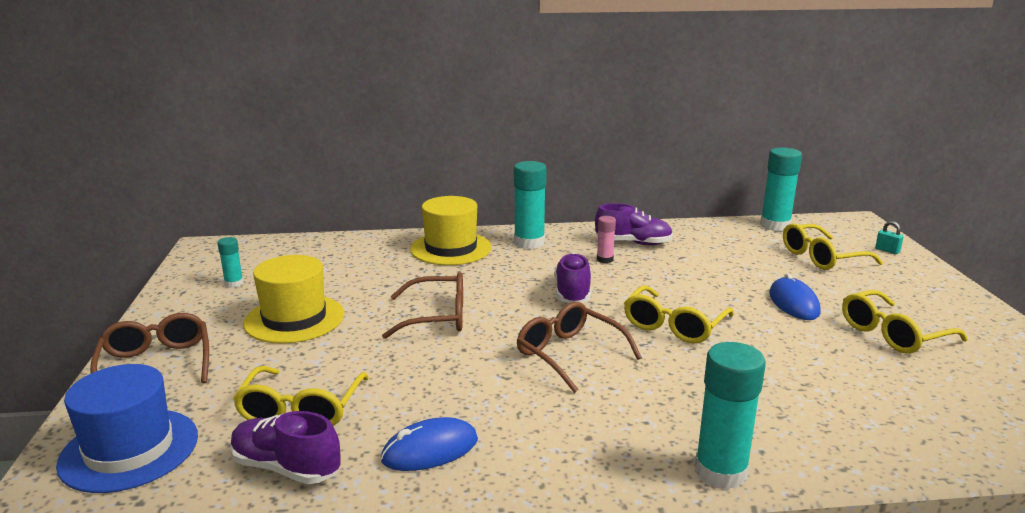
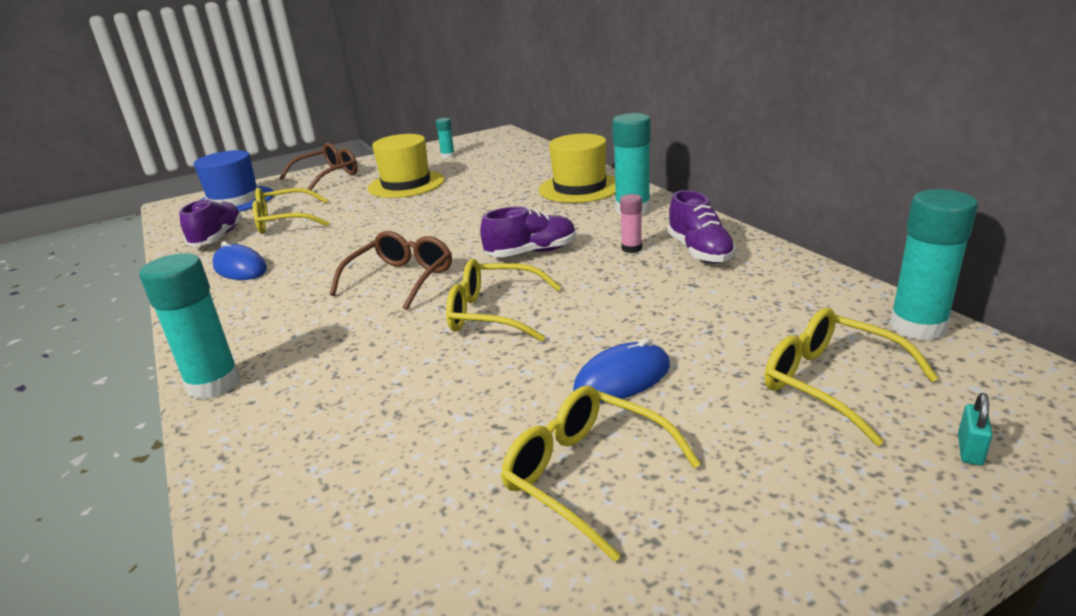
camera: 70 degrees right, 5 degrees up
brown glasses [382,272,463,339] -> none

